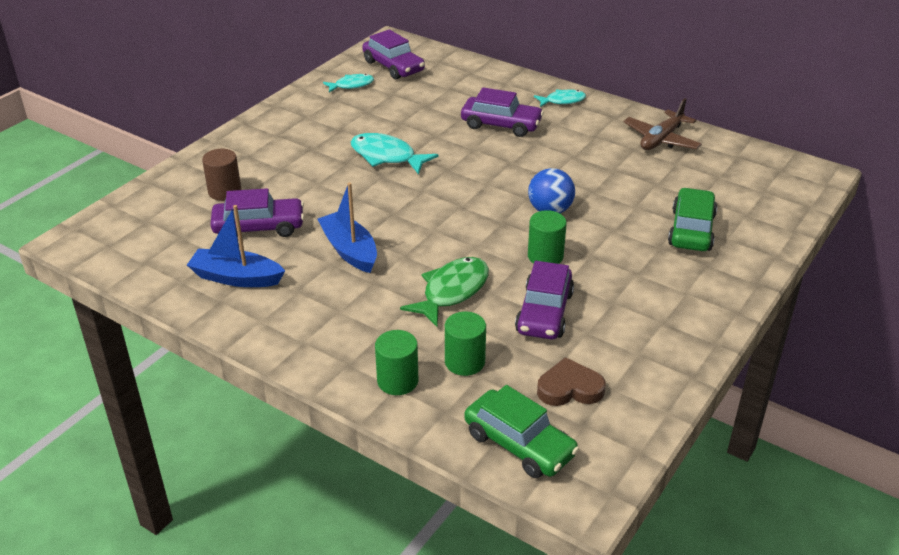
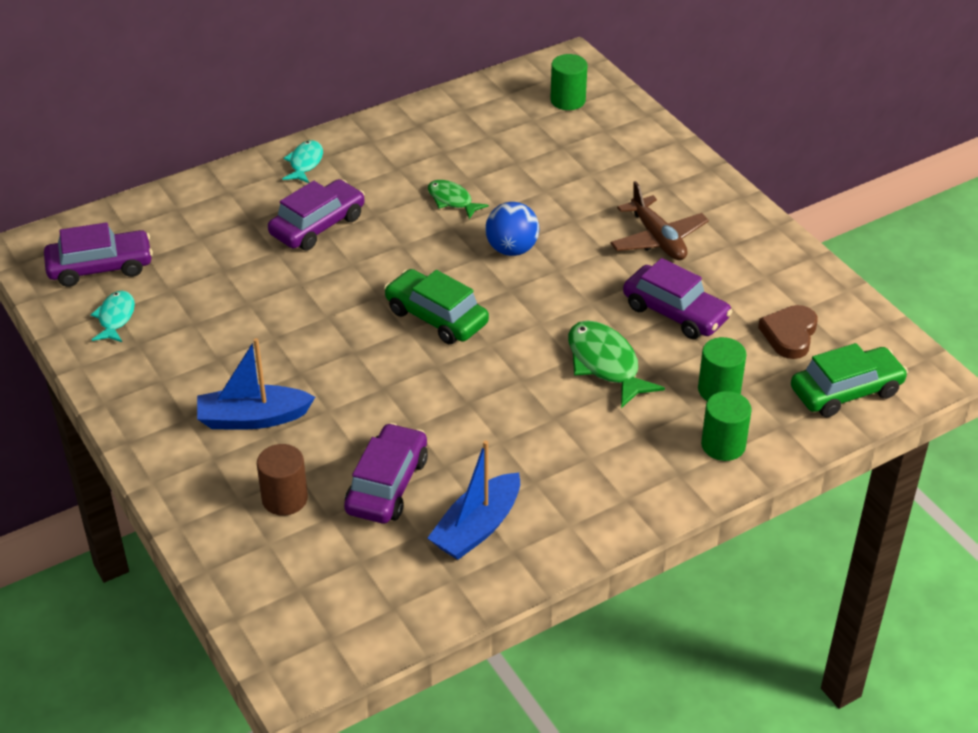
camera: 65 degrees left, 5 degrees up
blue boat [317,182,377,273] -> blue boat moved to [197,338,315,429]
turquoise fish [351,133,439,174] -> none
green cylinder [528,210,567,264] -> green cylinder moved to [550,54,587,110]
brown plane [623,98,702,150] -> brown plane moved to [610,181,709,260]
green car [668,188,717,251] -> green car moved to [384,269,489,344]
none -> green fish [428,180,489,219]

